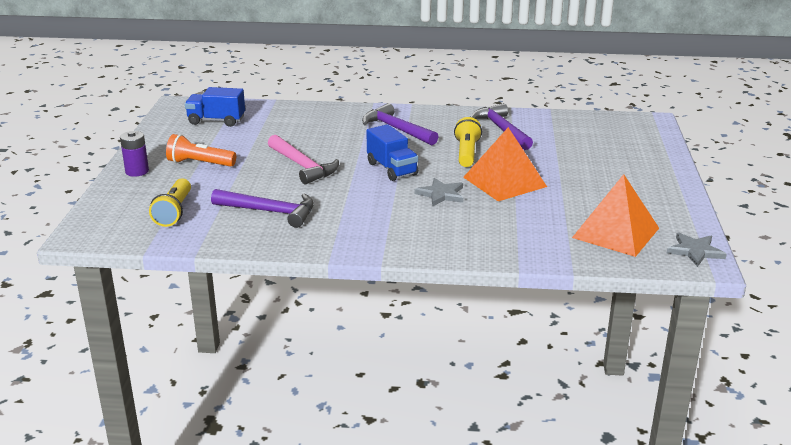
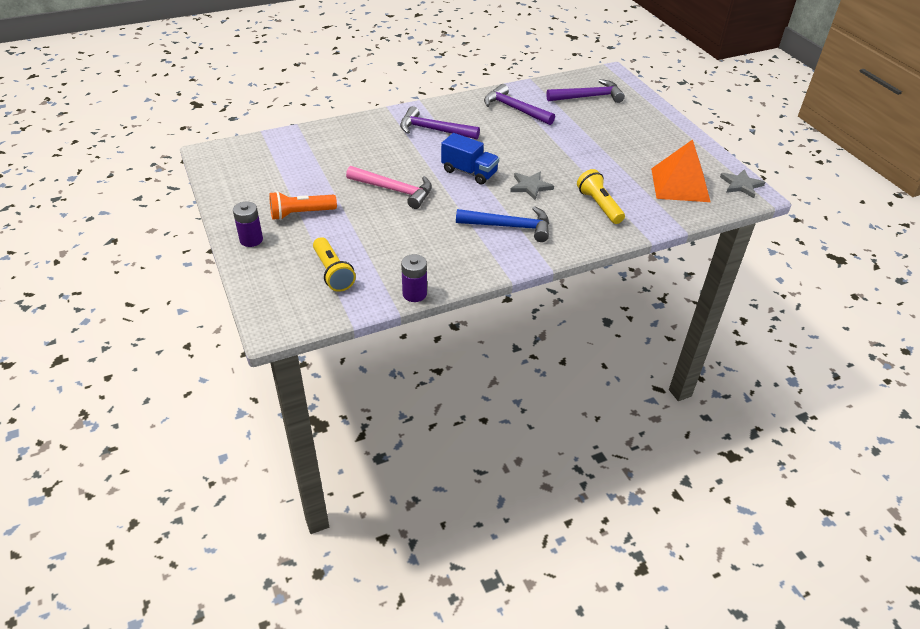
camera: 30 degrees left, 15 degrees up
blue truck [185,87,245,127] -> none
purple hammer [211,189,314,228] -> purple hammer moved to [546,79,625,103]
yellow flashlight [454,117,482,167] -> yellow flashlight moved to [577,169,625,224]
orange pyramid [463,127,547,201] -> none
none -> purple battery [401,254,427,302]
none -> blue hammer [456,206,549,242]

